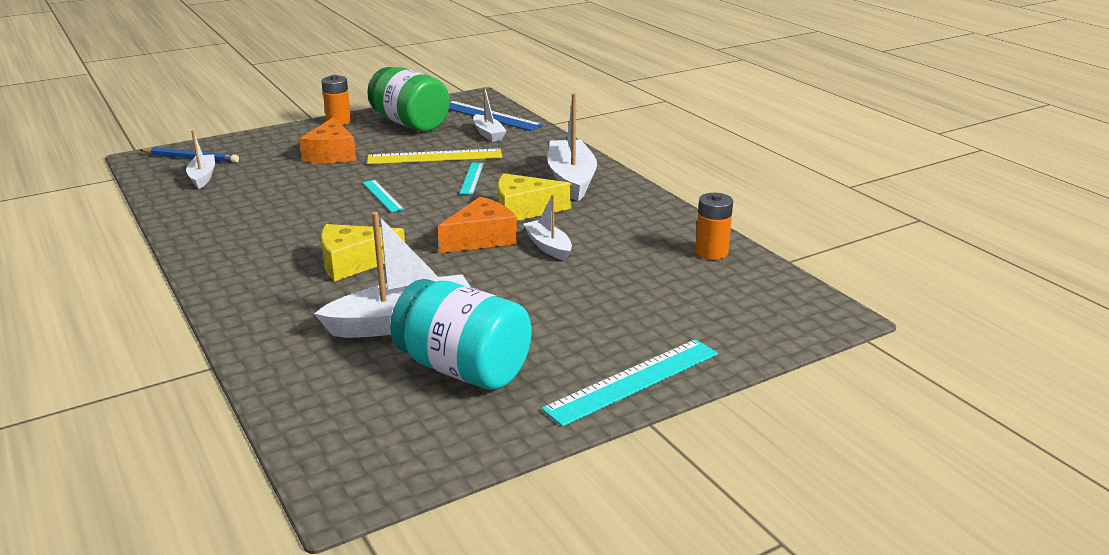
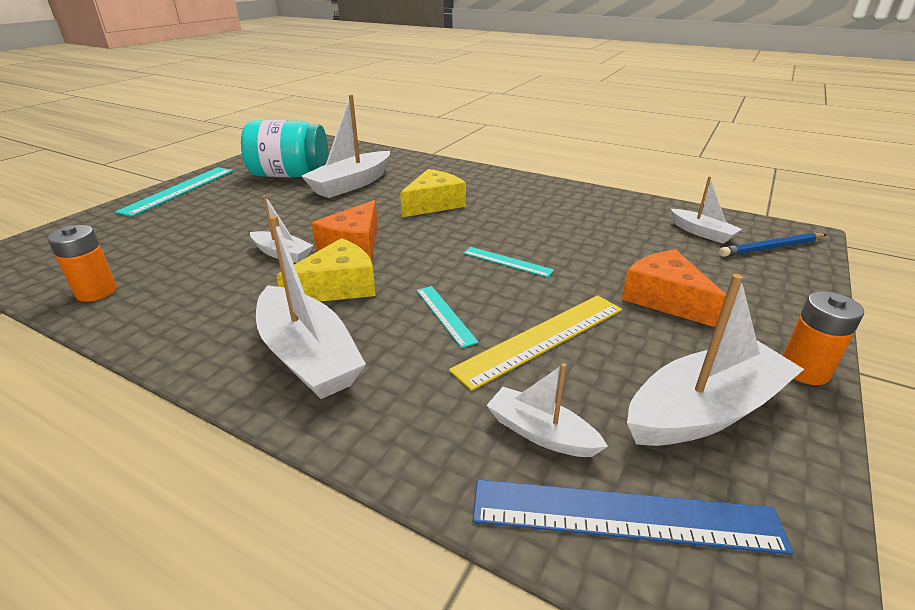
camera: 150 degrees right, 5 degrees up
green jar [367,67,450,132] -> white boat [627,274,804,446]

